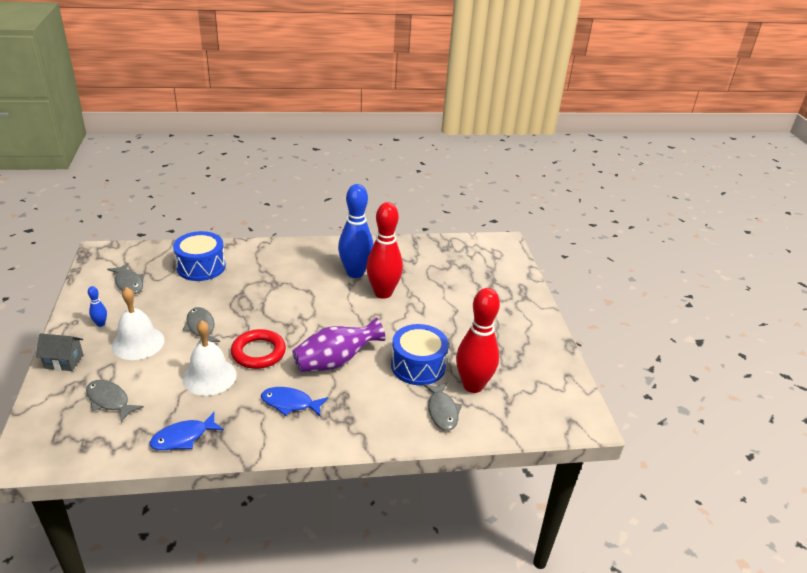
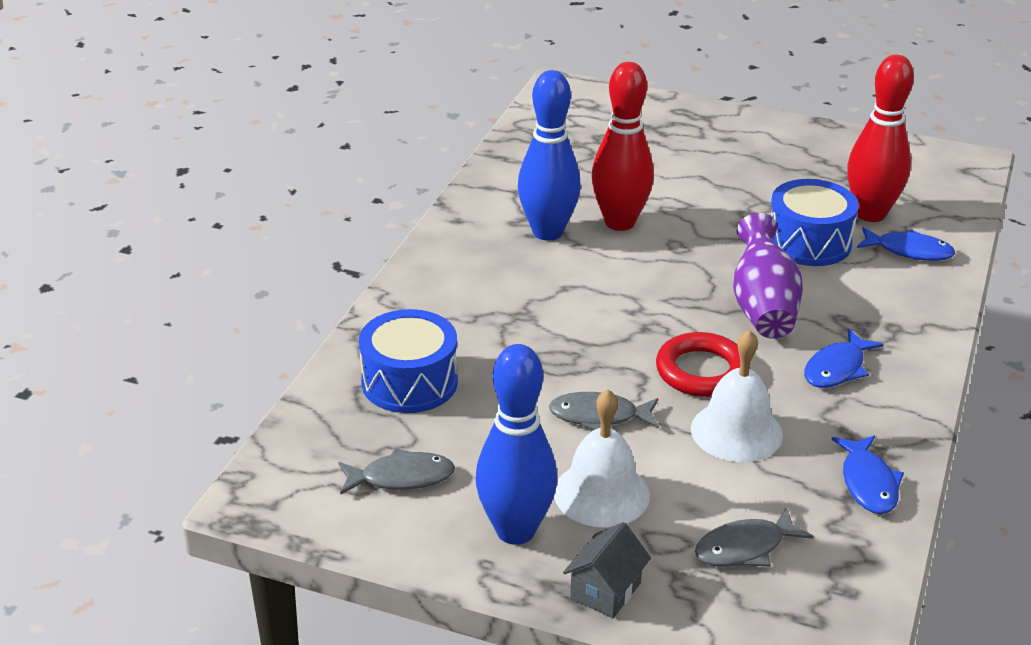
camera: 60 degrees left, 0 degrees up
blue bowling pin [88,286,107,327] -> blue bowling pin [475,344,558,545], size x2.43
grey fish [423,382,462,431] -> blue fish [857,227,955,261]

